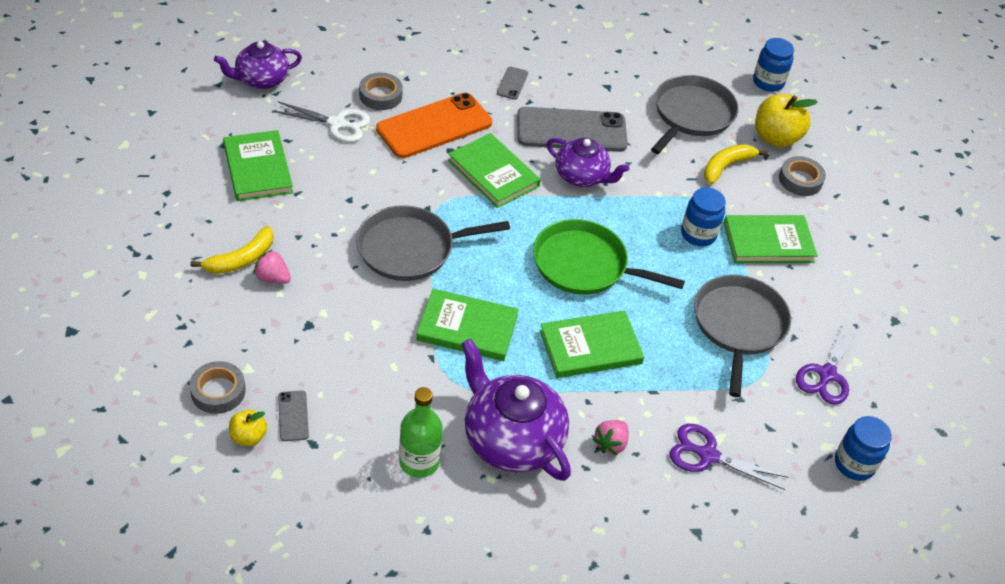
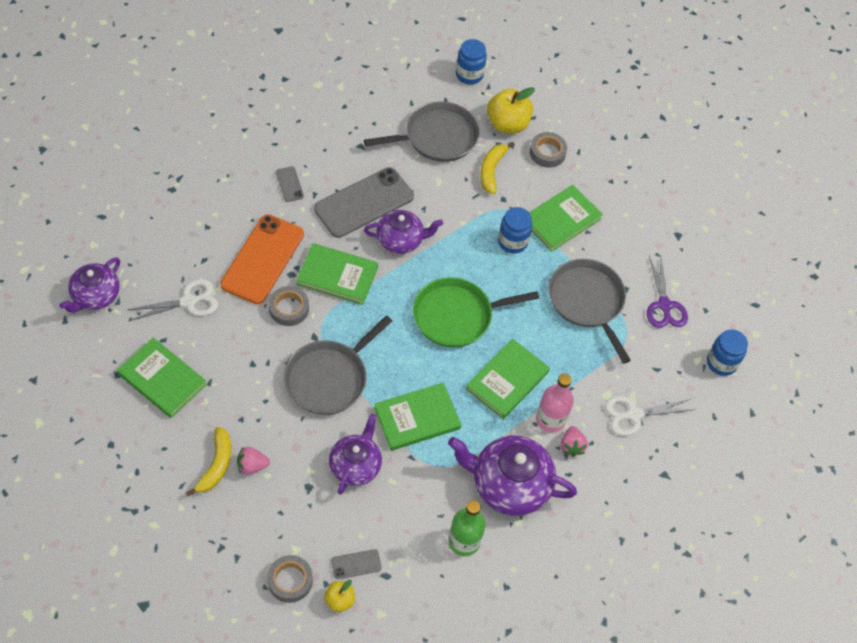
camera: 35 degrees left, 10 degrees up
grey phone [278,391,309,441] -> grey phone turned 60 degrees counterclockwise [331,549,381,579]
grey tape [359,73,403,110] -> grey tape moved to [269,286,309,326]
grey pan [651,75,739,154] -> grey pan turned 75 degrees clockwise [364,101,479,162]
purple scissors [669,424,788,490] -> white scissors [605,396,696,436]
none -> purple teapot [329,414,382,495]
none -> pink bottle [536,374,574,433]

